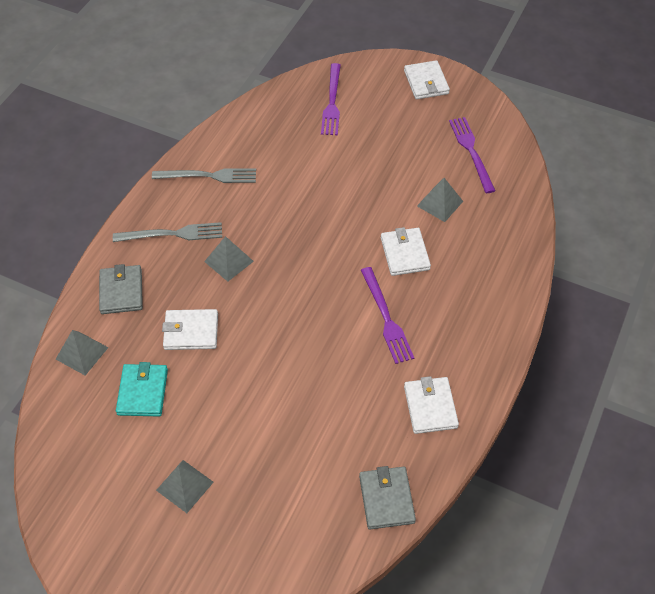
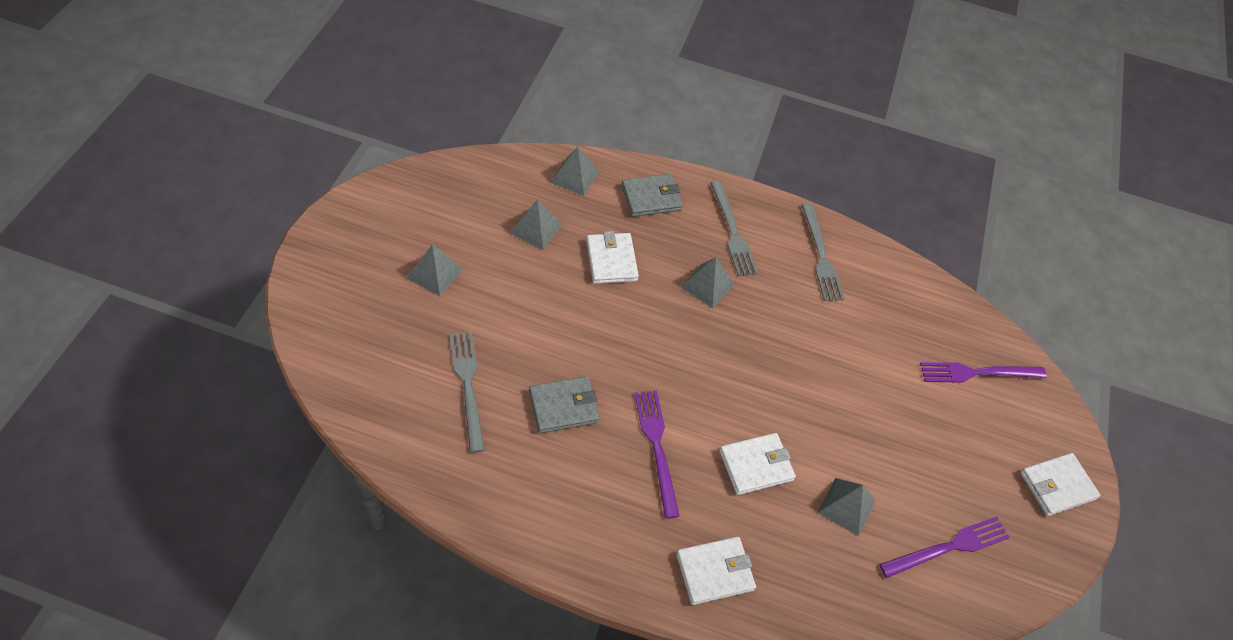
camera: 75 degrees right, 0 degrees up
turquoise wallet [116,362,168,417] -> grey pyramid [510,199,563,250]
grey wallet [359,466,416,529] -> grey wallet moved to [529,376,600,433]
purple fork [361,267,414,364] -> purple fork turned 105 degrees clockwise [634,390,680,519]
white wallet [404,376,459,434] -> white wallet moved to [676,537,756,605]
none -> grey fork [449,332,485,453]

